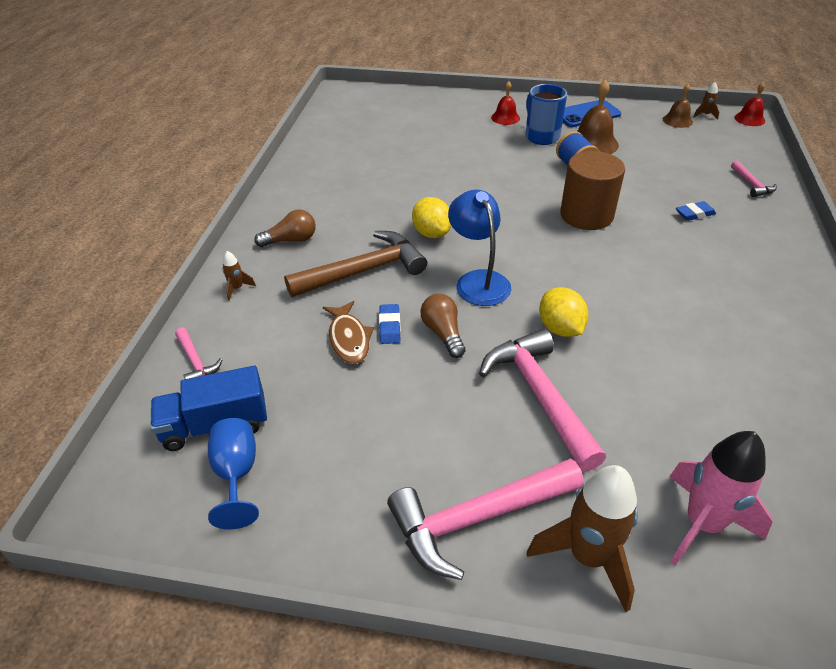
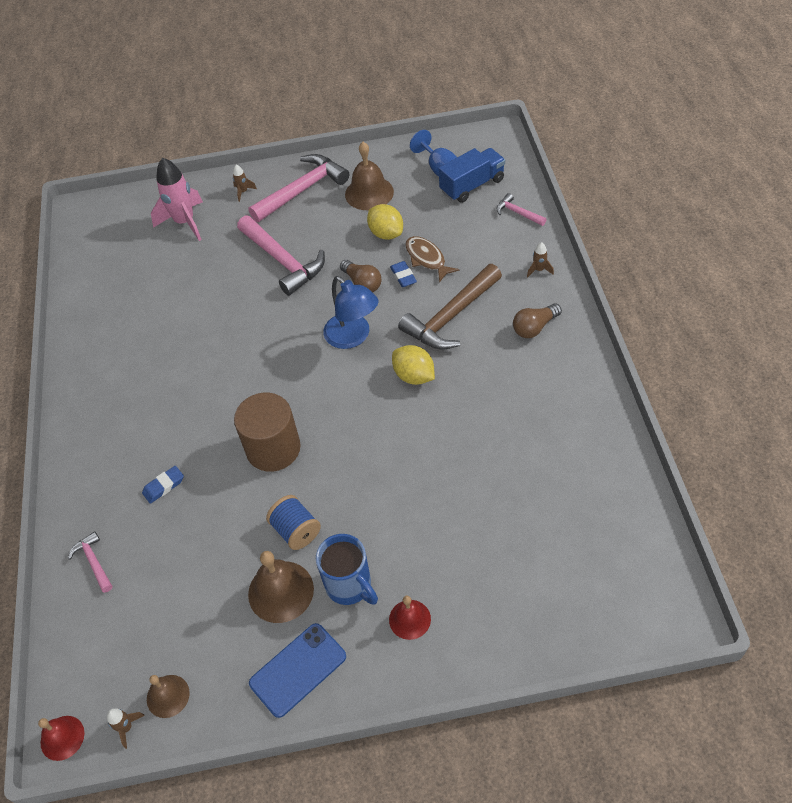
camera: 165 degrees right, 10 degrees up
brown rocket [527,465,638,612] -> brown rocket [233,165,257,202], size x0.44
yellow lemon [539,287,589,337] -> yellow lemon moved to [367,204,403,240]
none -> brown bell [345,142,394,210]

